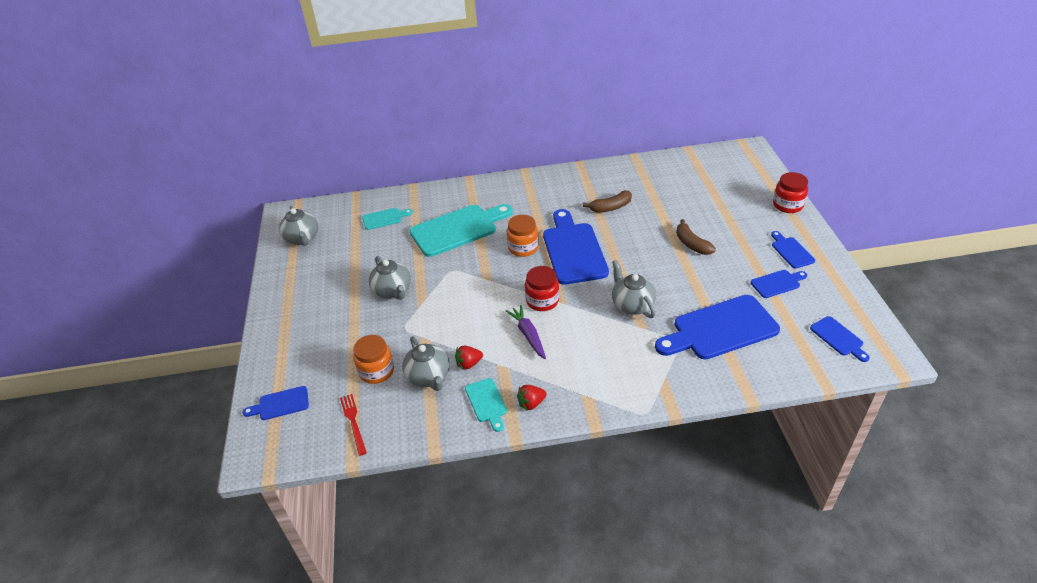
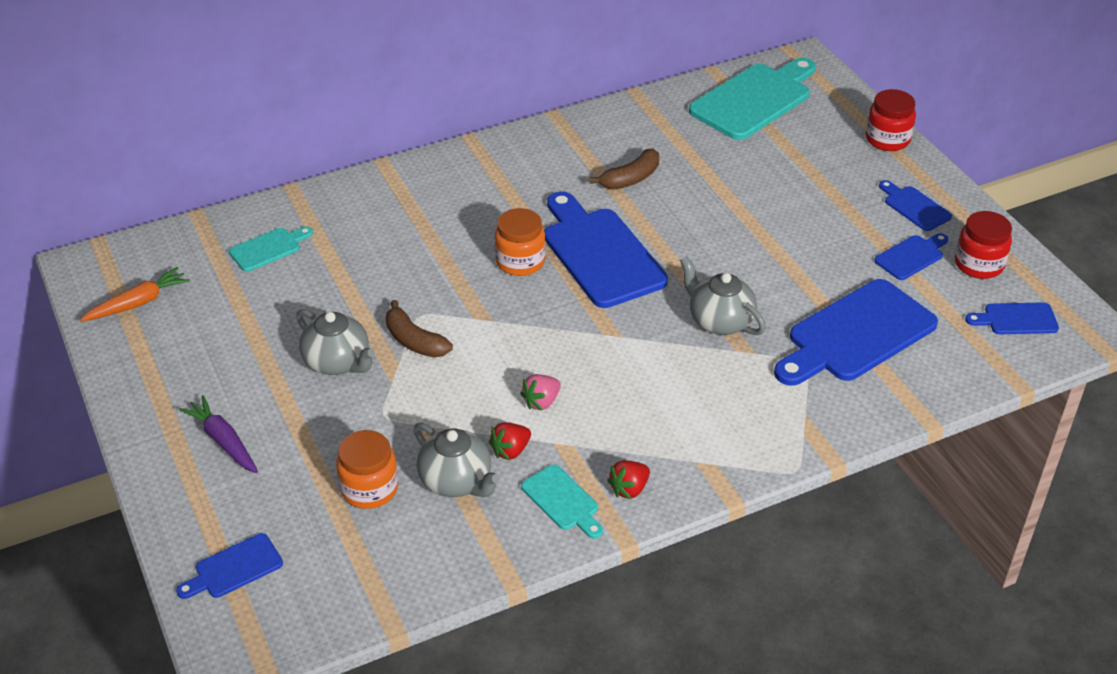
camera: 20 degrees left, 0 degrees up
grey teapot [279,206,319,246] -> orange carrot [80,267,190,322]
red fork [340,394,367,456] -> none
turquoise cutting board [410,204,513,257] -> turquoise cutting board moved to [689,57,816,140]
purple carrot [506,305,546,359] -> purple carrot moved to [179,395,258,473]
red jar [525,266,559,311] -> red jar moved to [955,211,1012,279]
brown banana [676,219,716,255] -> brown banana moved to [386,300,453,358]
blue cutting board [810,316,870,362] -> blue cutting board turned 135 degrees clockwise [965,302,1059,334]
none -> pink strawberry [520,374,561,410]

